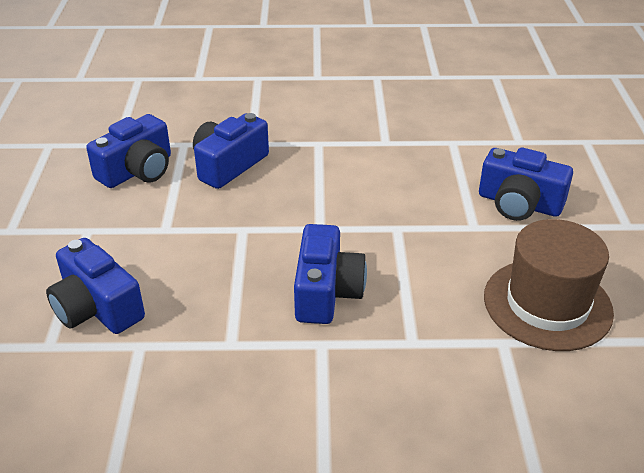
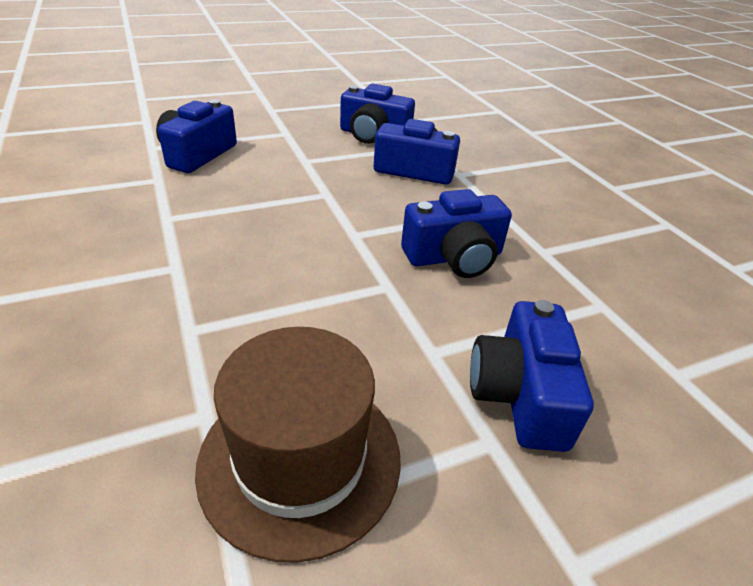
camera: 65 degrees right, 0 degrees up
blue camera [294,224,367,324] -> blue camera moved to [401,189,512,278]

